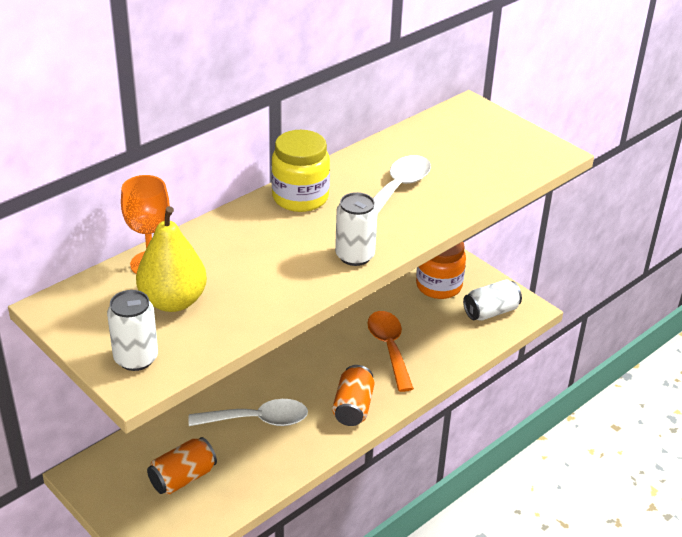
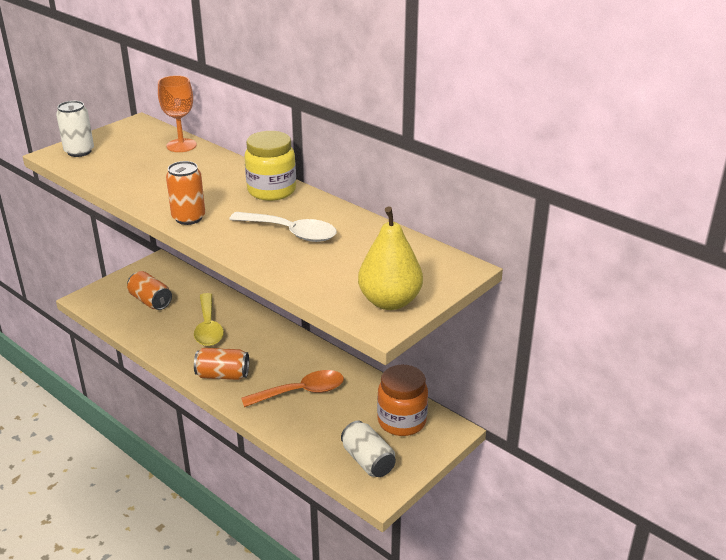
camera: 85 degrees right, 5 degrees down
yellow pear [136,206,207,312] -> yellow pear moved to [358,207,423,310]
white spoon [188,399,308,426] -> yellow spoon [194,293,224,346]
white can [335,192,378,266] -> orange can [166,161,205,225]

